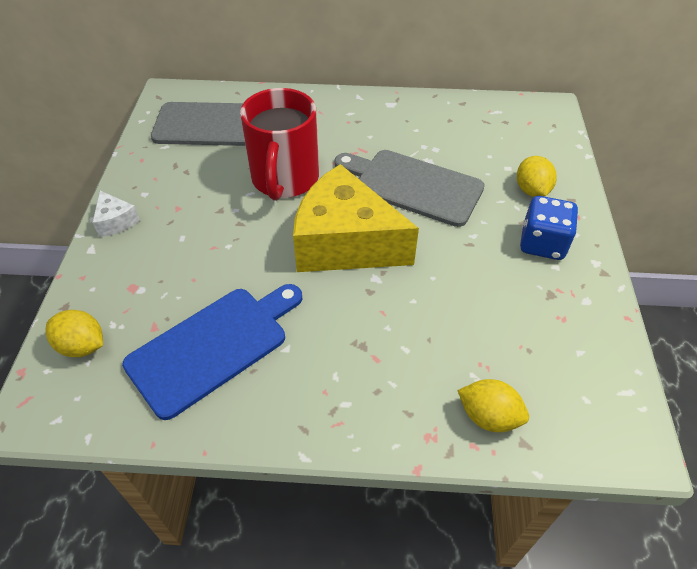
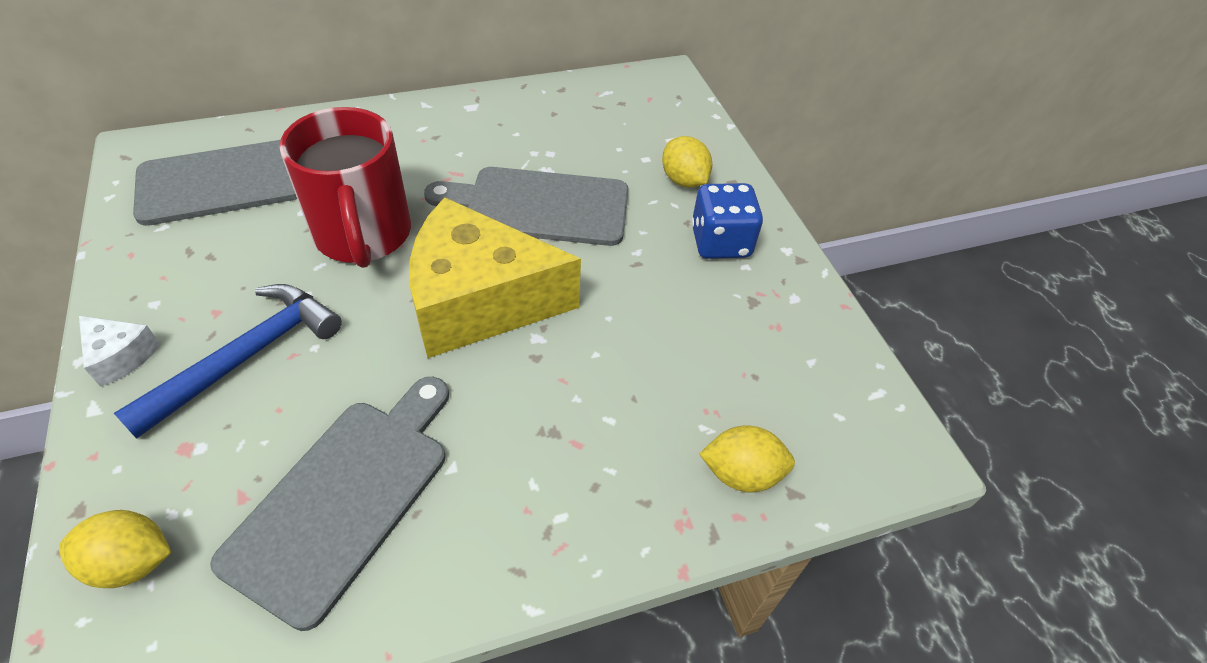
camera: 25 degrees left, 0 degrees up
blue cutting board [122,284,302,420] -> grey cutting board [210,377,449,631]
none -> blue hammer [114,284,342,439]

